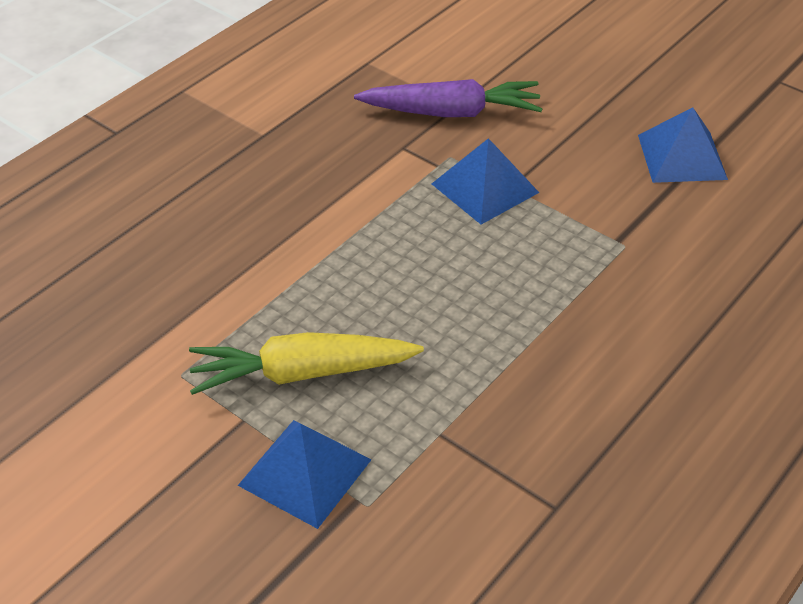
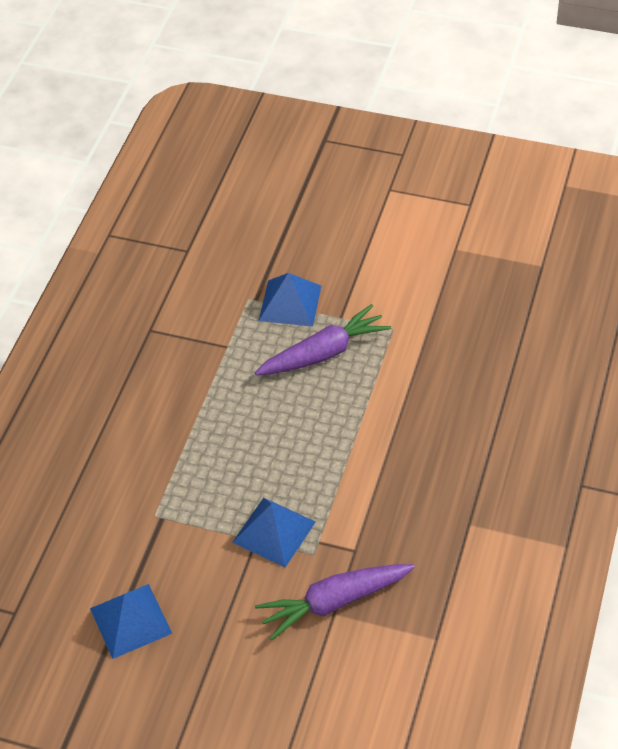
camera: 160 degrees right, 5 degrees up
yellow carrot [189,332,424,395] -> purple carrot [255,304,391,375]

